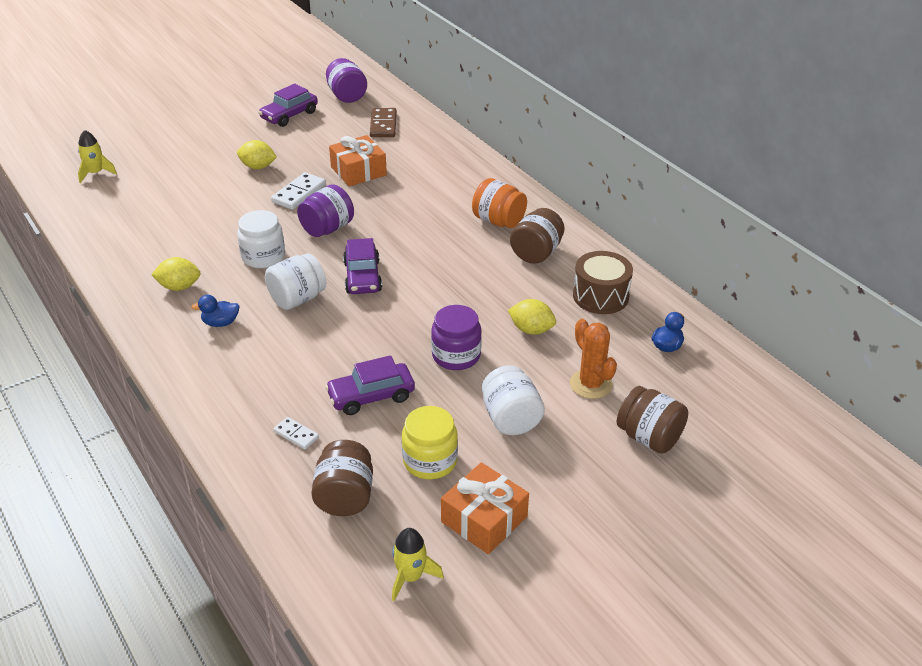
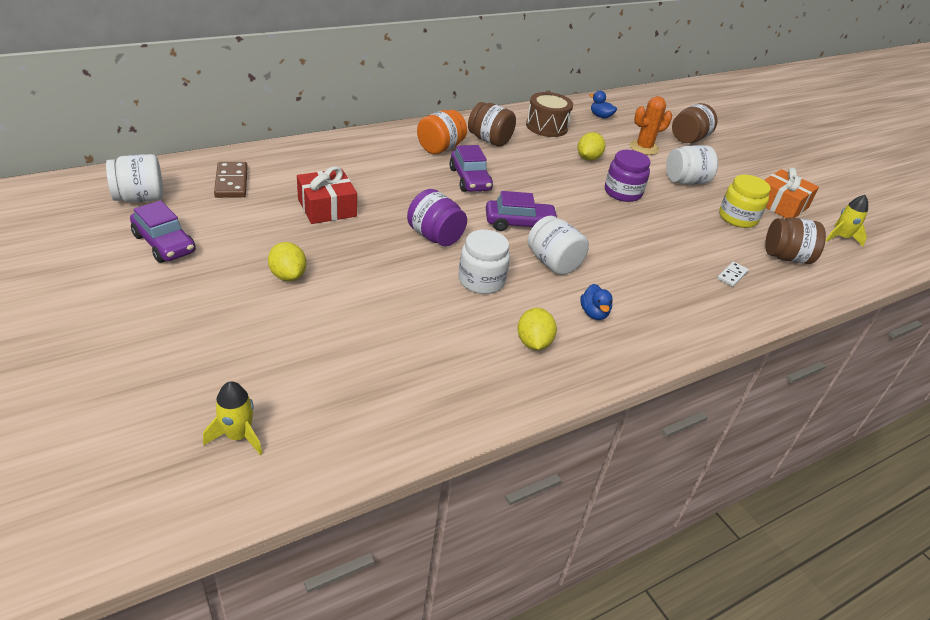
camera: 90 degrees left, 0 degrees up
yellow lemon [237,140,277,169] -> yellow lemon turned 45 degrees counterclockwise [268,242,306,281]
white domino [271,172,326,210] -> none
purple car [325,355,415,415] -> purple car moved to [449,145,493,192]
purple jar [326,58,367,103] -> white jar [106,154,164,203]
orange gift [329,135,387,186] -> red gift [297,166,357,224]
brown domino [370,108,397,137] -> brown domino turned 75 degrees clockwise [214,162,248,198]

